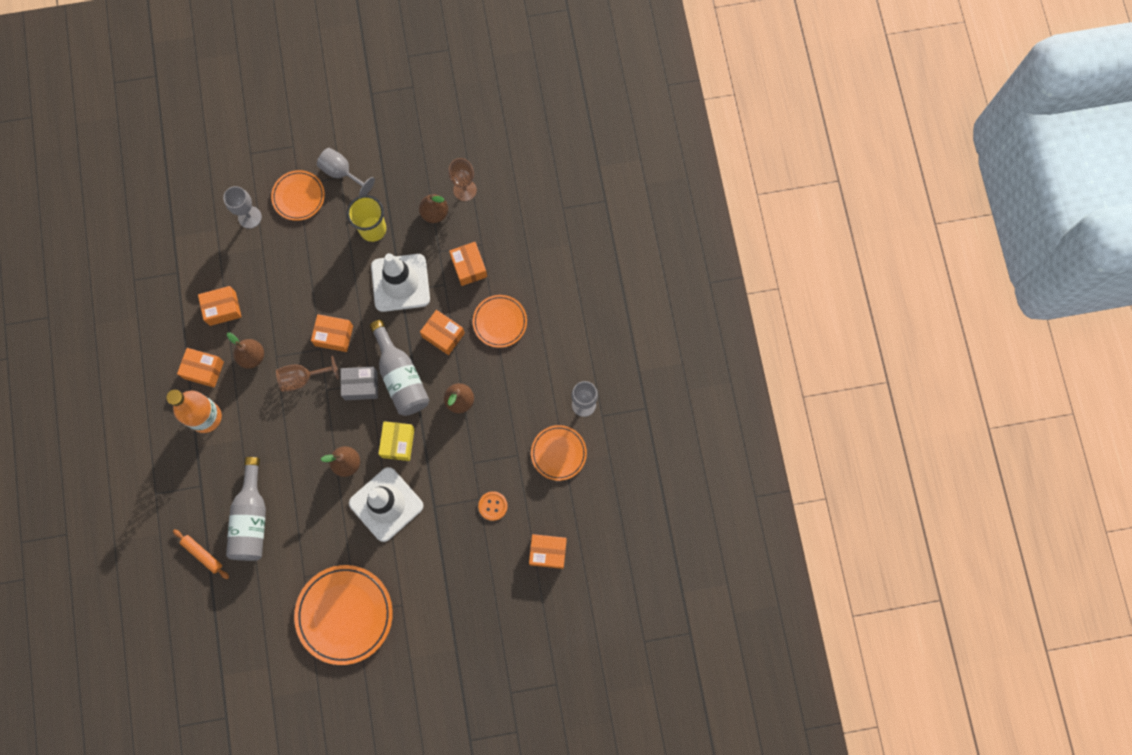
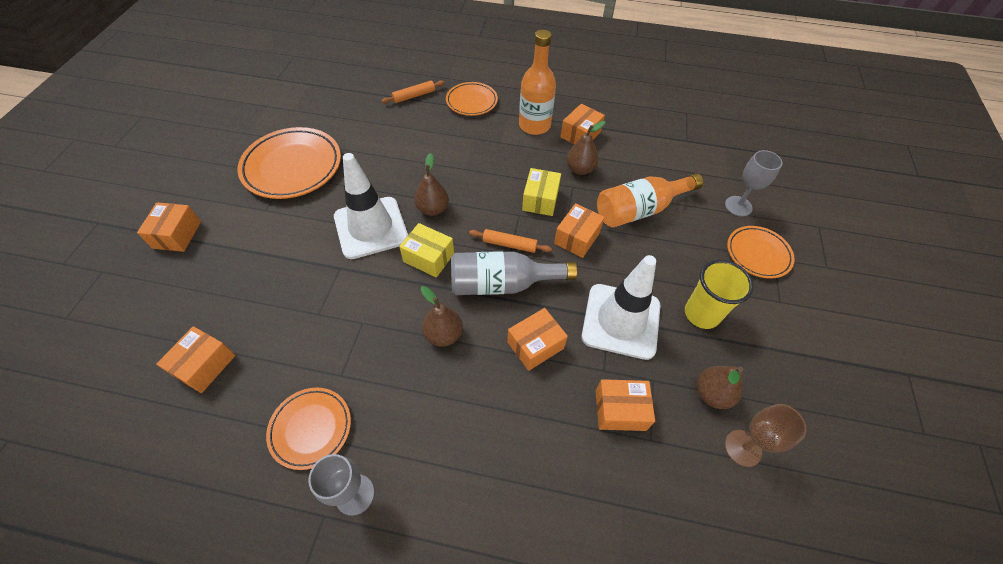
camera: 110 degrees right, 20 degrees down
orange box [198,286,242,326] -> orange box moved to [137,202,201,252]
grey bottle [226,457,266,561] -> none
brown goblet [276,356,339,392] -> yellow box [522,168,561,216]
grey goblet [317,148,375,196] -> none
grey box [340,367,378,400] -> orange rolling pin [469,229,552,253]
orange plate [473,295,527,348] -> orange plate moved to [446,82,498,116]
orange button [478,491,508,521] -> none
none -> orange bottle [597,173,703,228]

